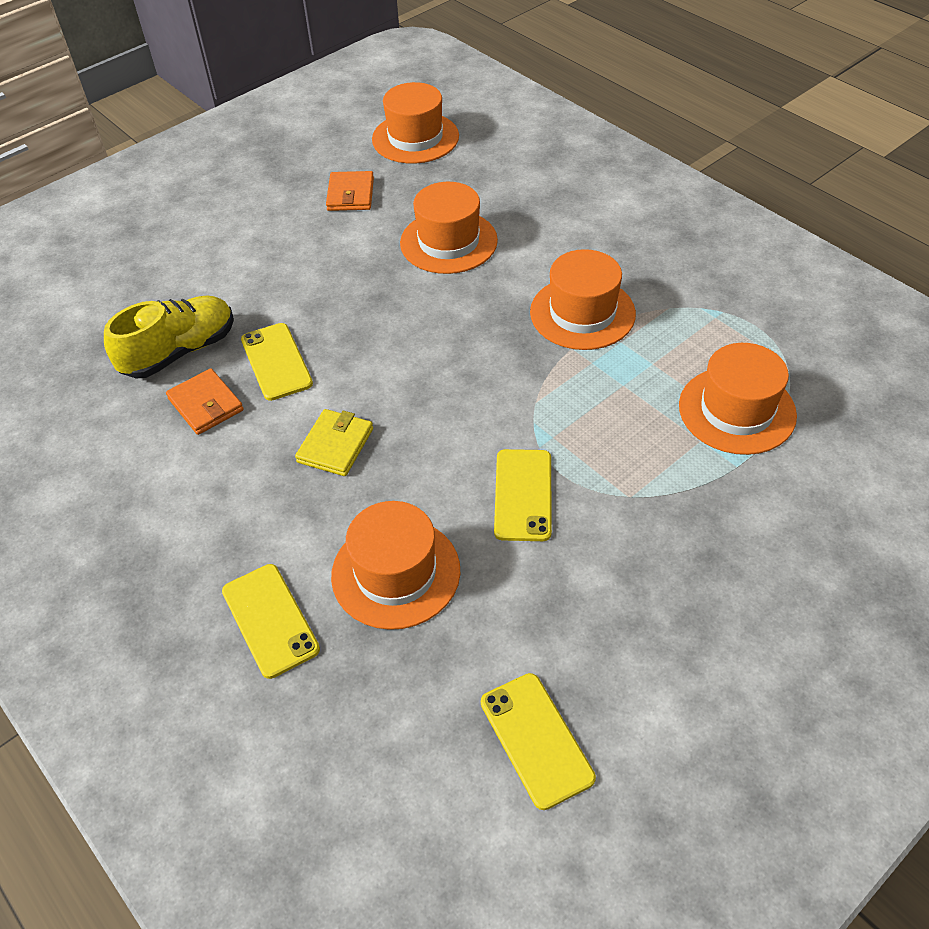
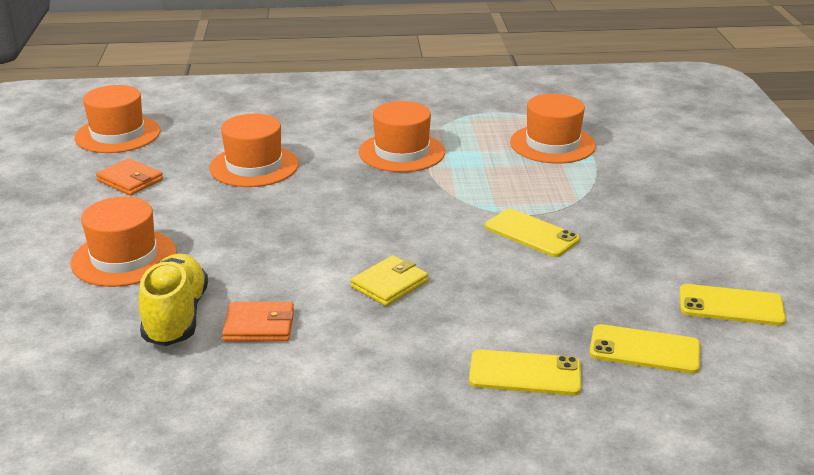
camera: 55 degrees left, 20 degrees down
yellow phone [241,323,313,401] -> yellow phone moved to [589,324,700,374]
yellow wallet [295,409,373,476] -> yellow wallet turned 75 degrees clockwise [351,255,428,306]
orange hat [331,501,460,630] -> orange hat moved to [71,197,177,287]

